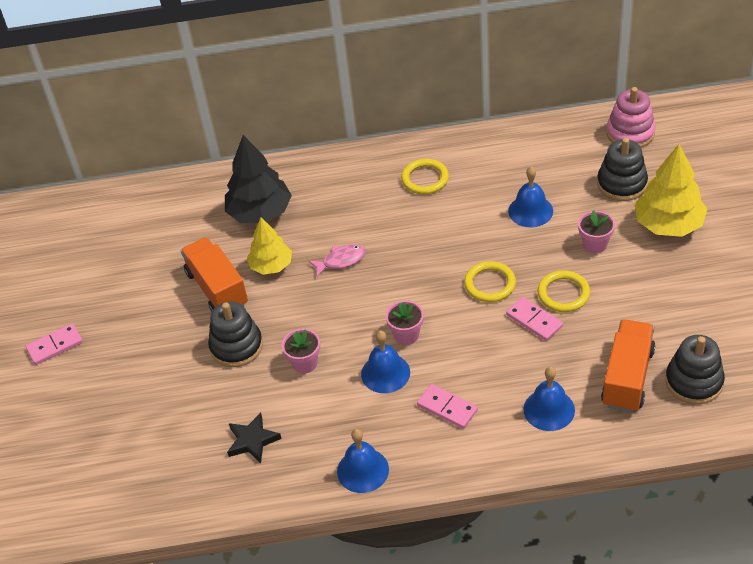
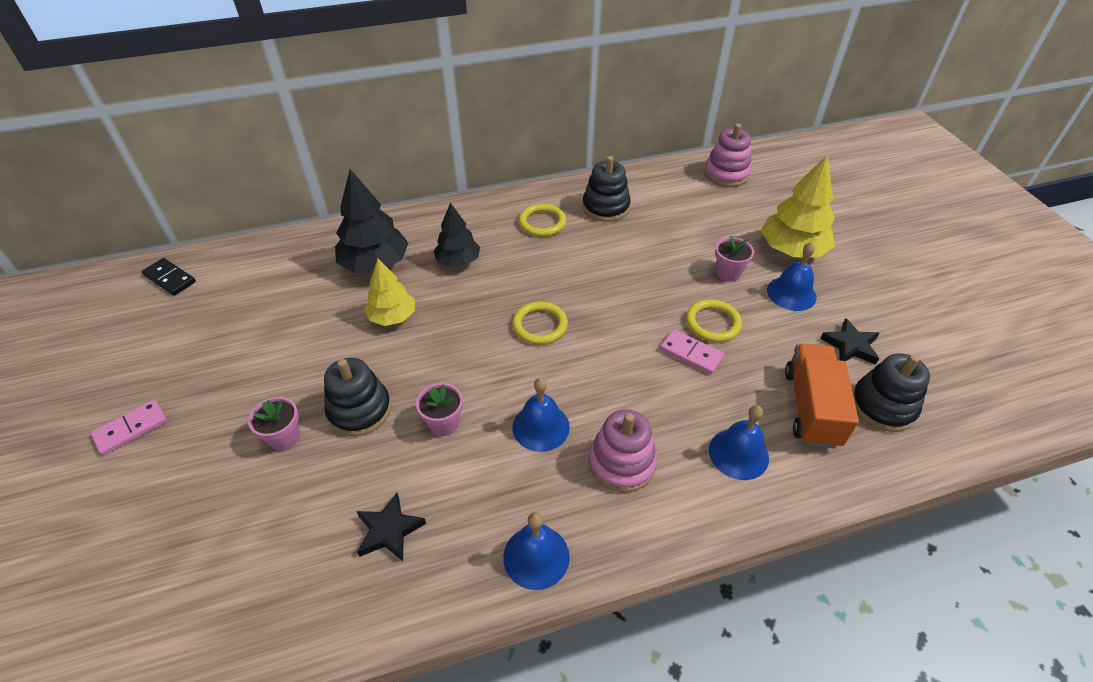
camera: 15 degrees left, 0 degrees up
orange truck [181,237,248,312] -> none
pink fish [308,244,366,277] -> none
pink flower pot [386,301,424,345] -> pink flower pot moved to [248,397,300,451]
pink domino [417,384,478,429] -> pink stacking toy [589,409,657,493]
yellow ring [464,261,516,302] -> yellow ring moved to [512,302,568,345]
blue bell [508,167,553,227] -> blue bell moved to [767,242,817,311]
black stacking toy [597,138,648,201] -> black stacking toy moved to [582,156,630,222]
none -> black domino [142,258,196,296]
none -> black tree [434,203,480,267]
none -> black star [820,318,880,365]

